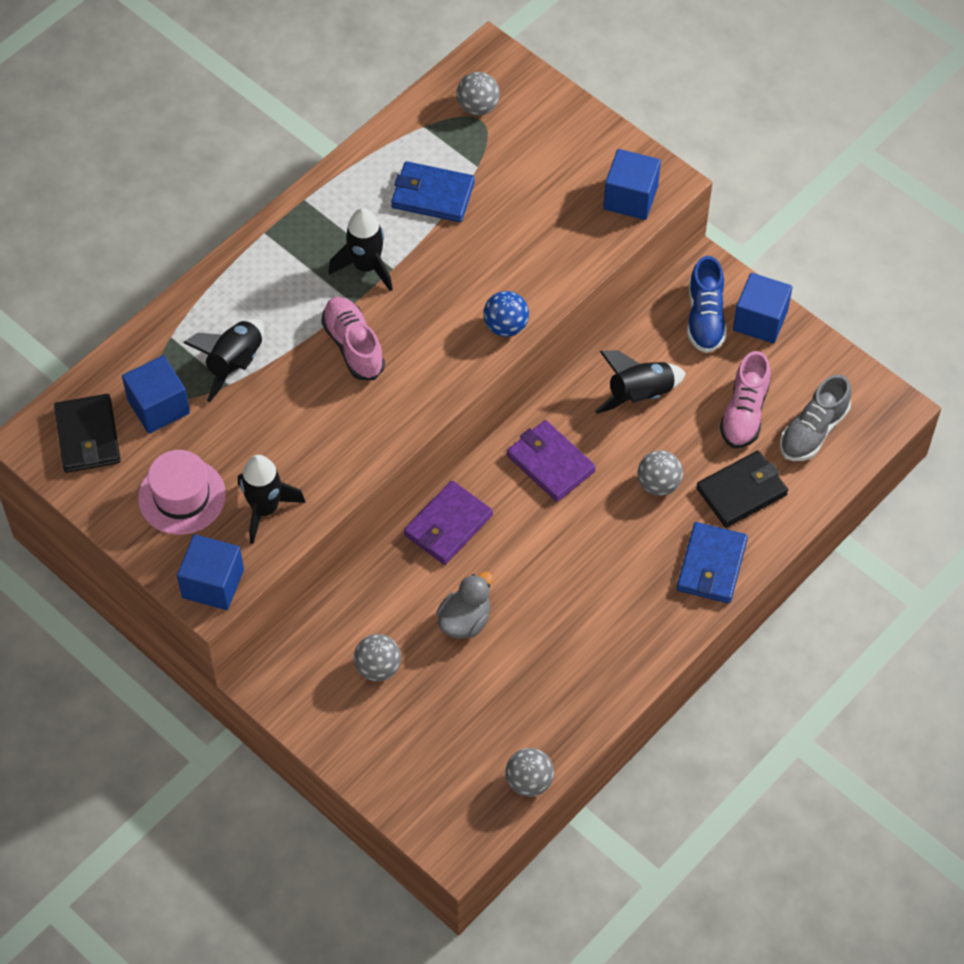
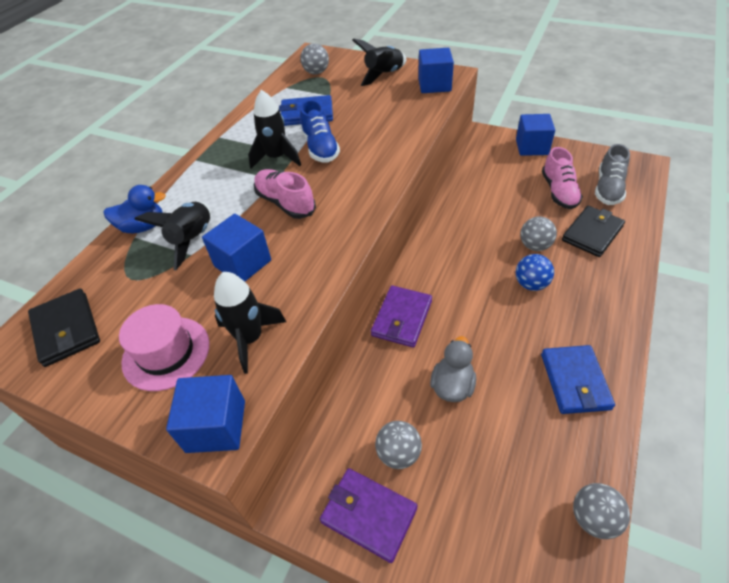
camera: 15 degrees left, 10 degrees down
blue cube [122,355,190,434] -> blue cube moved to [202,214,271,282]
blue ball [483,291,529,337] -> blue ball moved to [516,254,554,291]
purple wallet [507,420,596,502] -> purple wallet moved to [320,468,418,563]
black rocket [595,350,686,414] -> black rocket moved to [353,38,406,86]
blue wallet [677,522,748,603] -> blue wallet moved to [541,345,615,414]
blue shoe [687,256,727,353] -> blue shoe moved to [300,100,340,163]
none -> blue duck [104,185,166,234]

